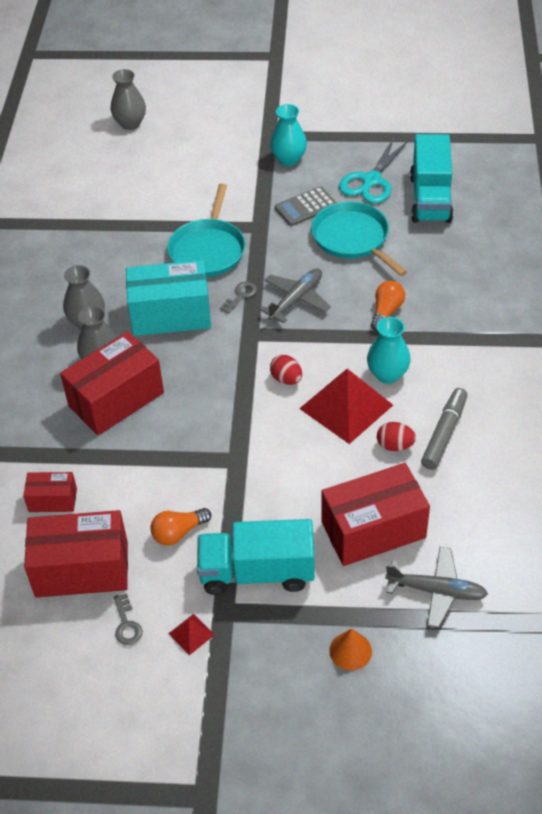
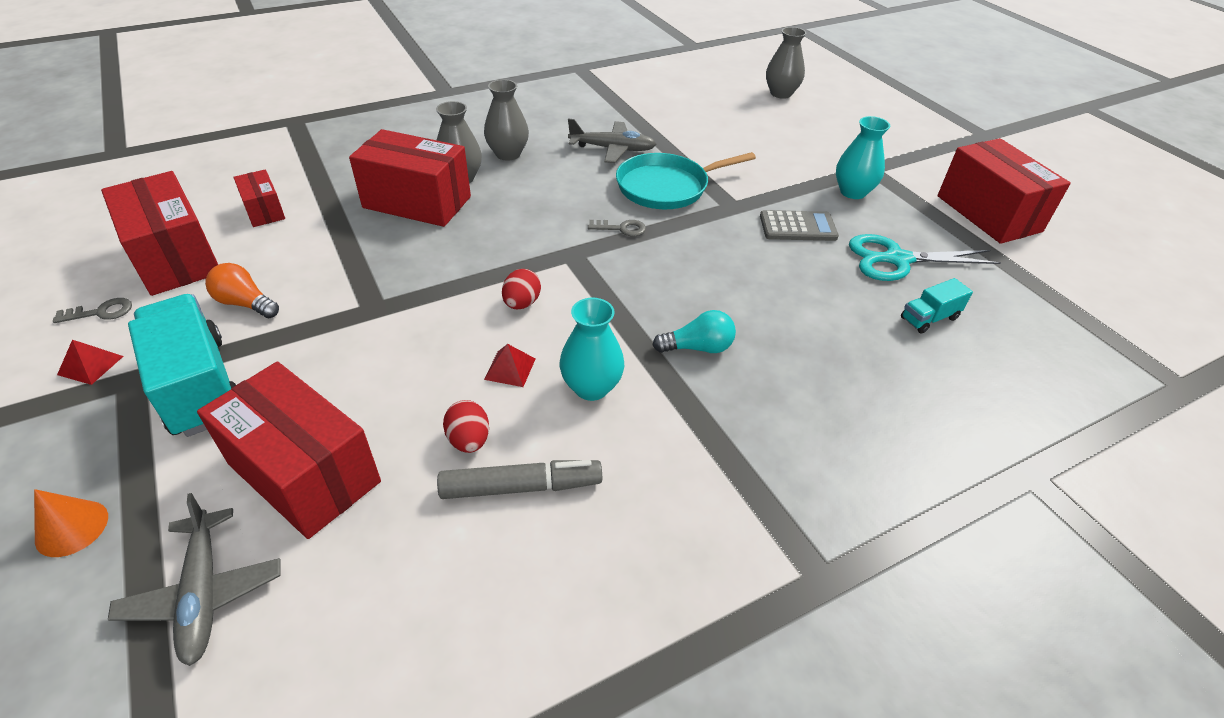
camera: 55 degrees right, 5 degrees down
grey key [114,593,142,645] -> grey key turned 150 degrees counterclockwise [53,298,132,323]
turquoise box [126,260,211,336] -> none
grey plane [259,269,331,323] -> grey plane moved to [568,119,656,163]
grey calculator [275,186,337,226] -> grey calculator turned 150 degrees clockwise [760,210,839,241]
red pyramid [299,369,393,444] -> red pyramid [484,344,535,387], size x0.43
turquoise pan [311,201,407,276] -> none
orange light bulb [371,281,405,331] -> turquoise light bulb [653,310,736,353]
turquoise truck [410,134,454,223] -> turquoise truck [901,278,973,334], size x0.48
none -> red box [938,138,1071,244]

